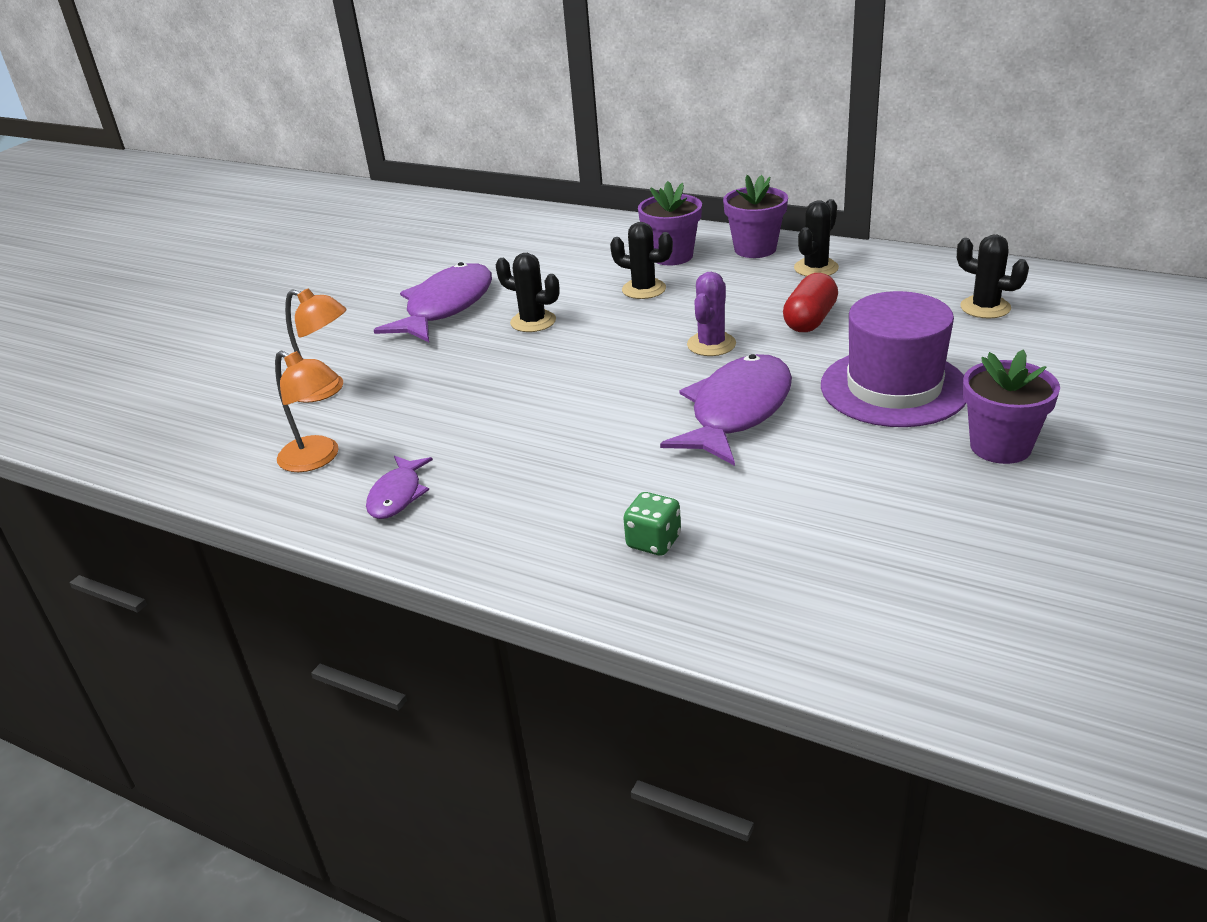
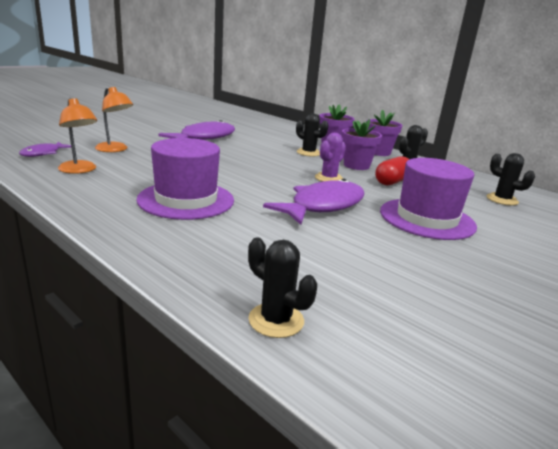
camera: 10 degrees right, 10 degrees down
purple fish [366,456,433,519] -> purple fish moved to [19,142,71,157]
black cactus [496,253,560,332] -> black cactus moved to [248,237,317,338]
green dice [623,492,681,556] -> none
purple flower pot [963,349,1060,464] -> purple flower pot moved to [342,119,382,170]
none -> purple hat [136,138,234,220]

